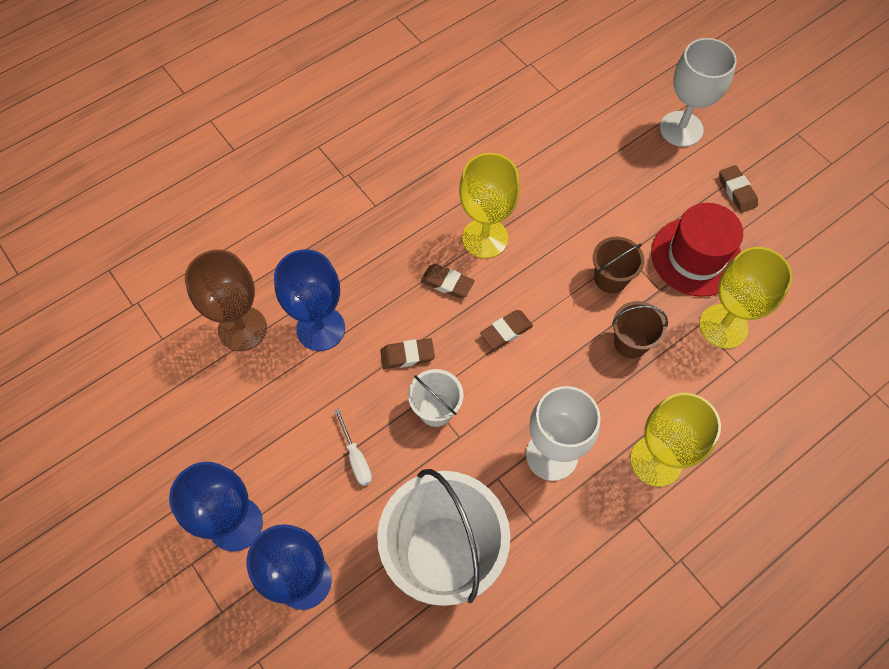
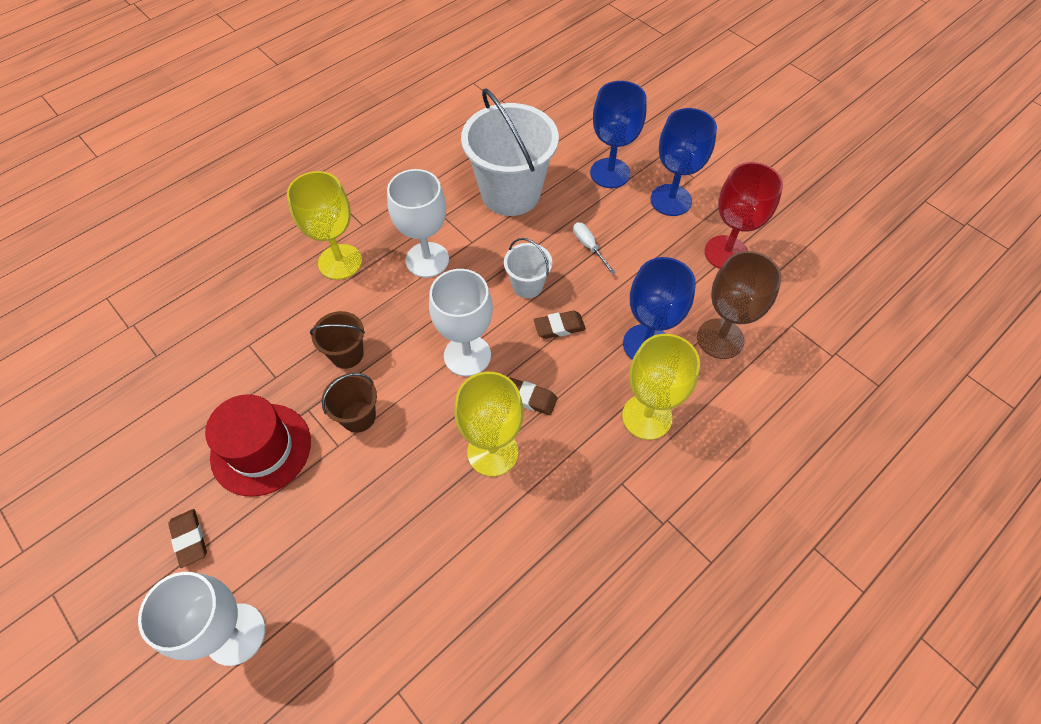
camera: 175 degrees right, 5 degrees down
brown eraser [480,310,533,349] -> white goblet [429,269,493,376]
yellow goblet [699,247,793,349] -> yellow goblet moved to [622,334,700,440]
none -> red goblet [705,162,783,269]

